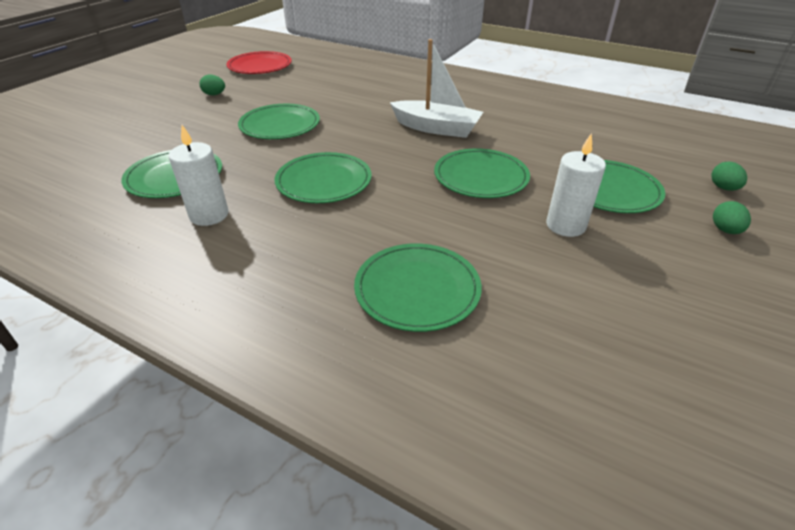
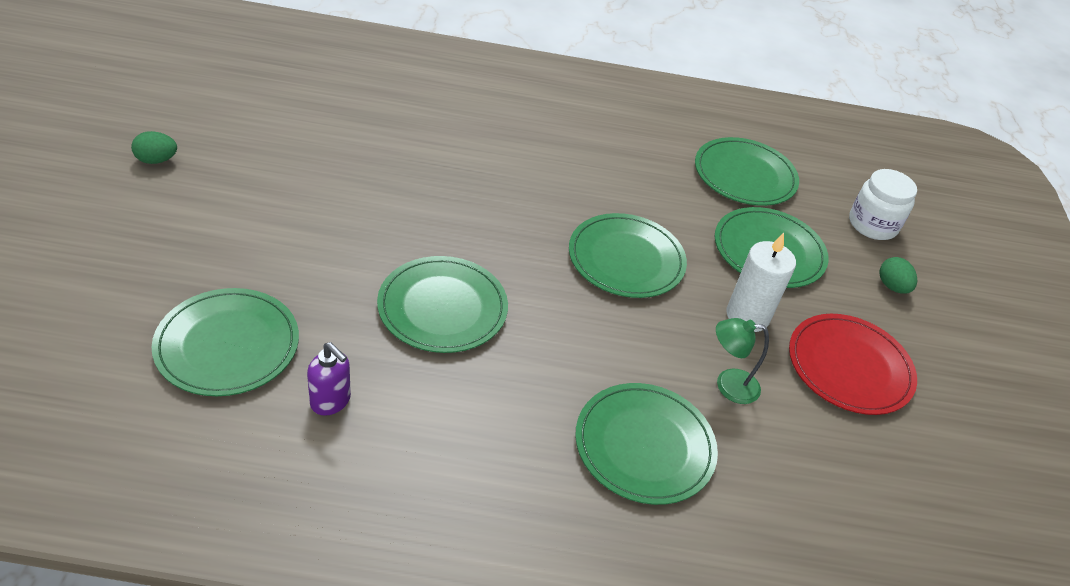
camera: 30 degrees left, 5 degrees up
white candle [169,125,228,226] -> purple soap dispenser [307,342,351,415]
red plate [226,51,292,74] -> red plate moved to [789,314,917,415]
green plate [238,104,320,139] -> green plate moved to [695,137,799,206]
white boat [390,39,483,138] -> none
green egg [711,162,747,191] -> white jar [849,169,917,240]
none -> green lamp [716,318,769,404]

